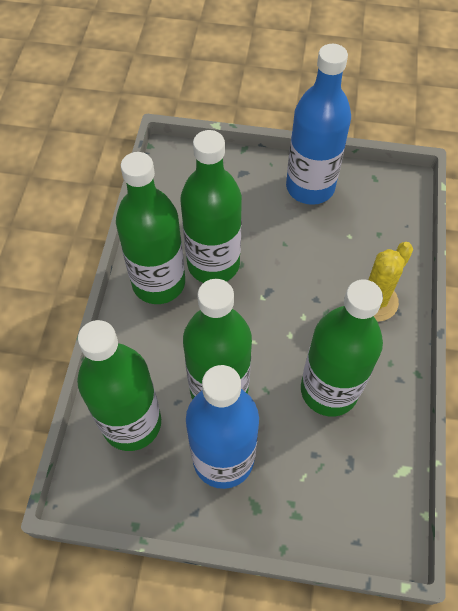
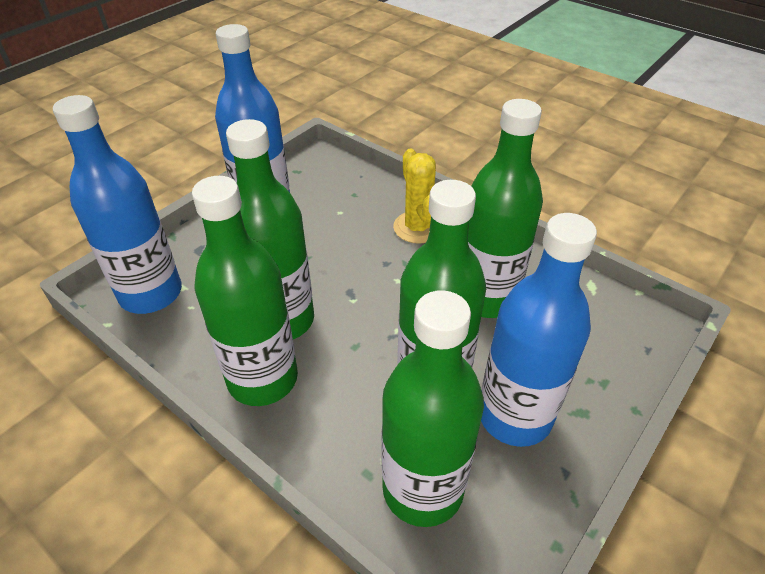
camera: 60 degrees left, 15 degrees down
none -> blue bottle [53,95,182,314]

